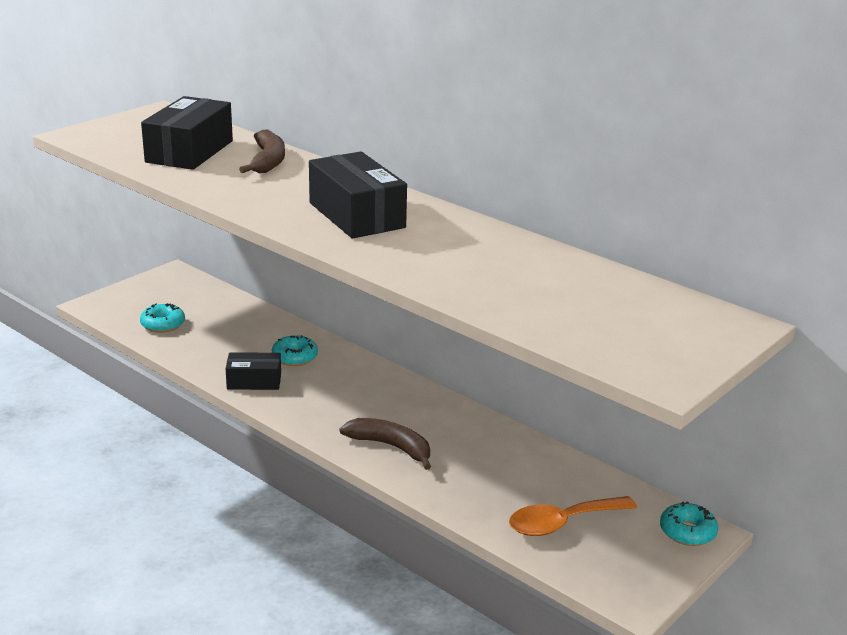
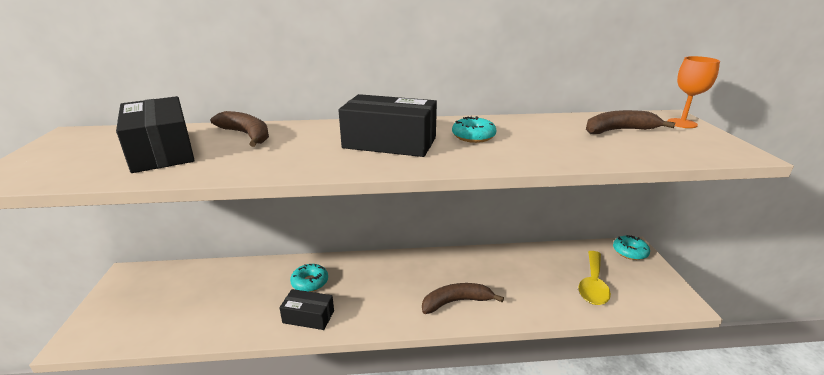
camera: 45 degrees left, 0 degrees up
turquoise donut [140,303,185,333] -> turquoise donut moved to [452,116,496,143]
black box [226,352,281,390] -> black box turned 60 degrees clockwise [279,289,334,330]
orange spoon [509,496,637,536] -> yellow spoon [578,251,611,305]
none -> brown banana [586,110,675,134]
none -> orange goblet [667,56,720,128]

